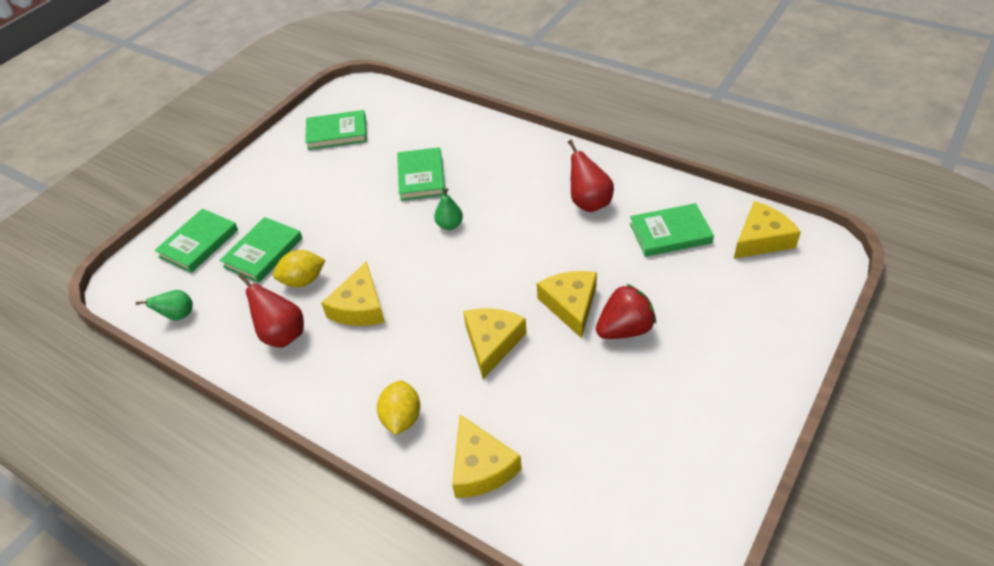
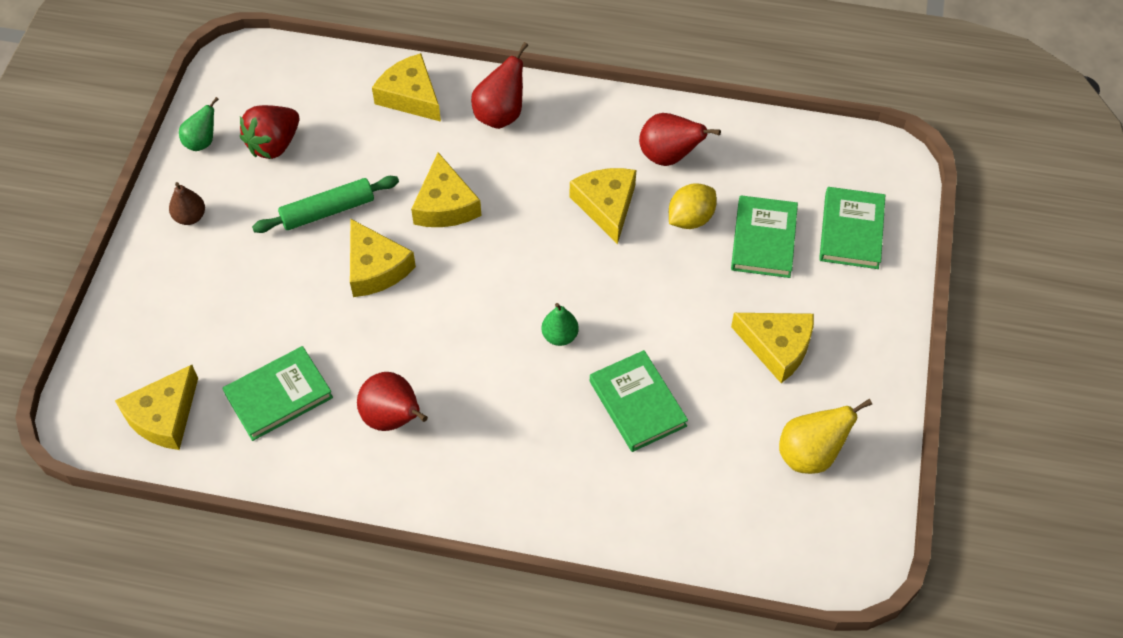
camera: 155 degrees right, 10 degrees up
green pear [136,290,193,321] -> green pear moved to [179,97,219,151]
green book [305,110,367,150] -> yellow pear [779,399,872,474]
yellow lemon [377,380,420,435] -> red pear [471,42,528,129]
red strawberry [596,284,656,339] -> red strawberry moved to [240,105,299,159]
none -> brown pear [169,182,205,225]
none -> green rolling pin [252,176,399,233]
none -> yellow cheese [731,313,814,383]

